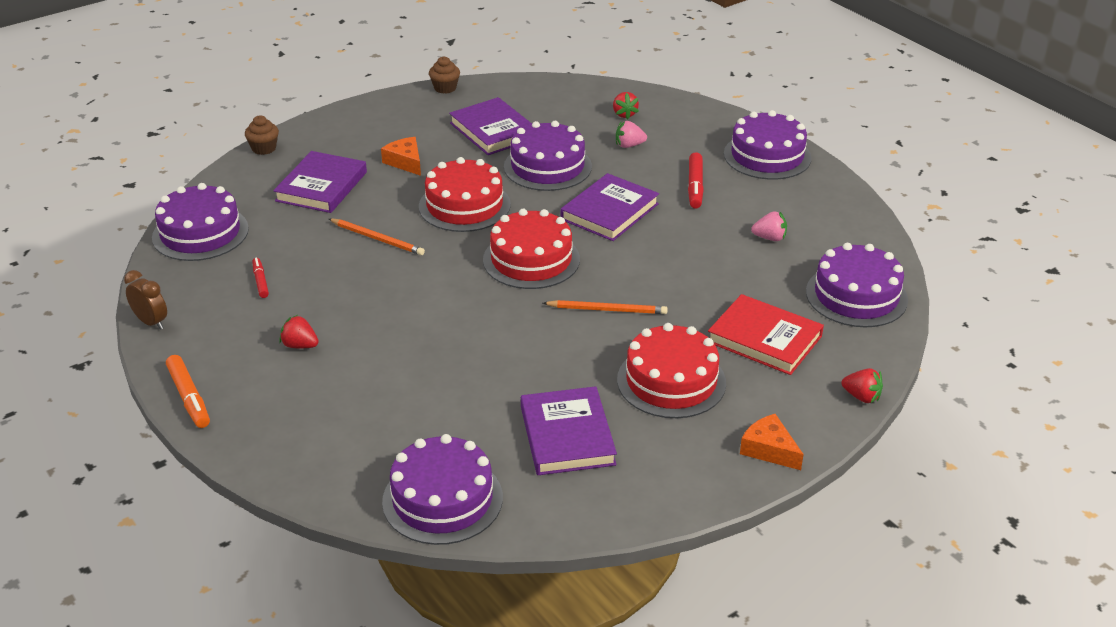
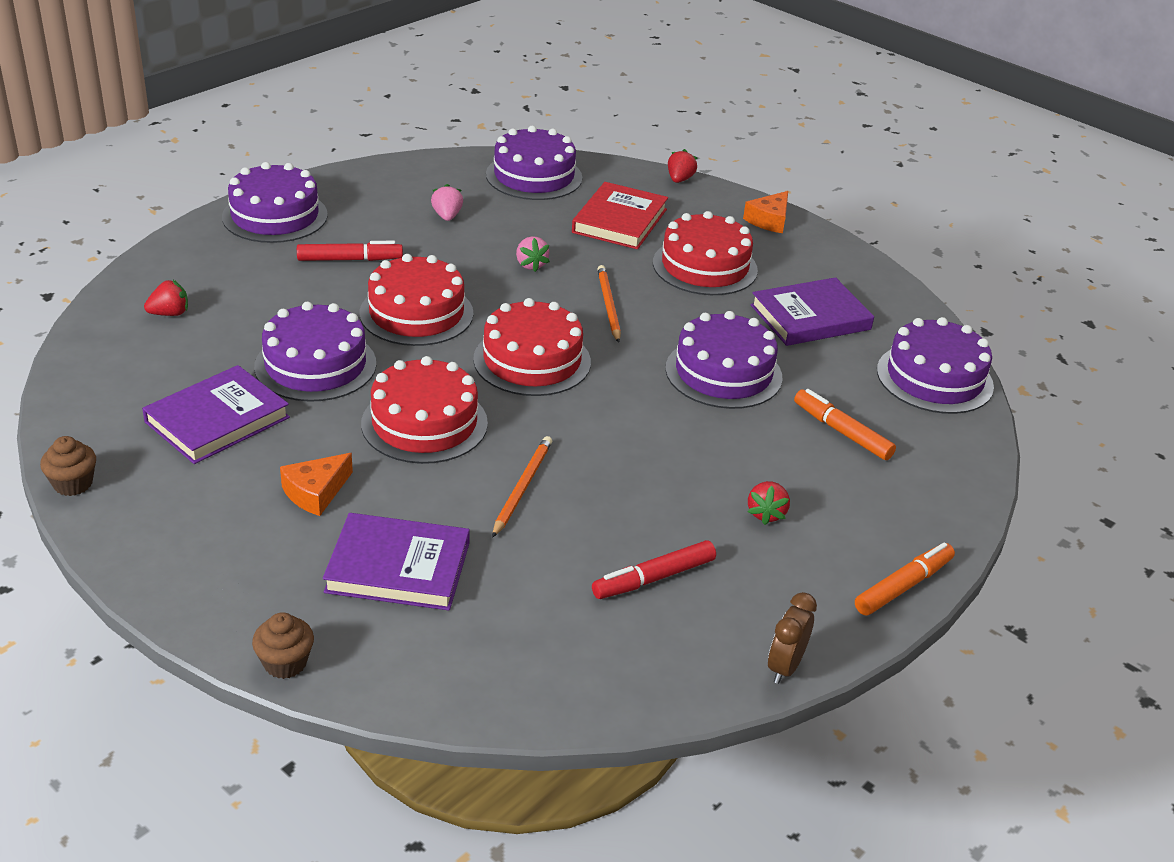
camera: 105 degrees left, 0 degrees up
purple cake [152,183,249,261] -> purple cake moved to [665,311,783,409]
red marker [252,258,269,298] -> red marker [592,540,716,599], size x1.60
purple book [560,173,659,241] -> red cake [359,254,474,346]
pink strawberry [616,121,647,148] -> pink strawberry moved to [516,236,550,272]
none -> orange marker [794,389,896,460]

